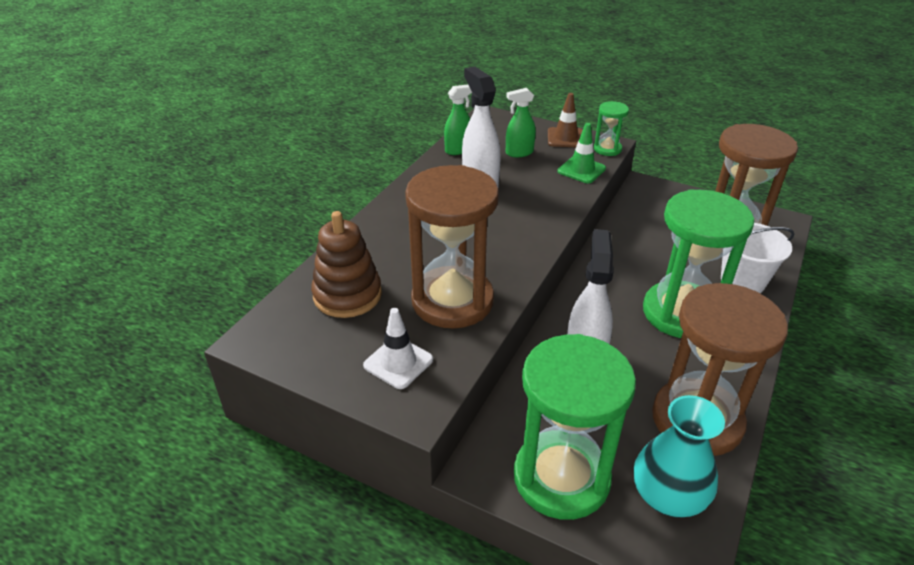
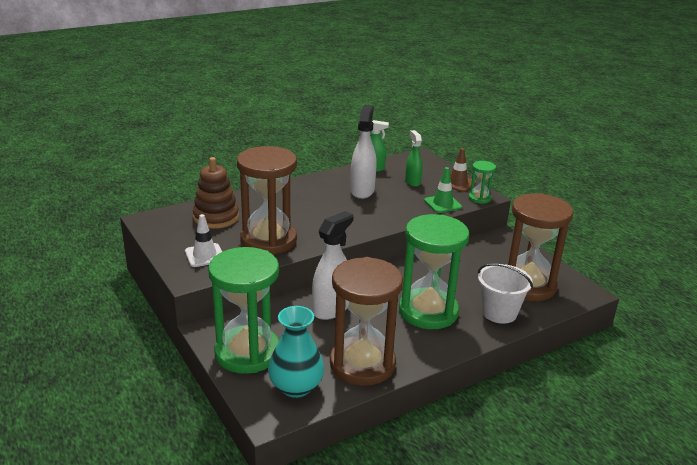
camera: 30 degrees right, 10 degrees down
green spray bottle [506,88,536,157] -> green spray bottle turned 60 degrees clockwise [405,130,423,187]

